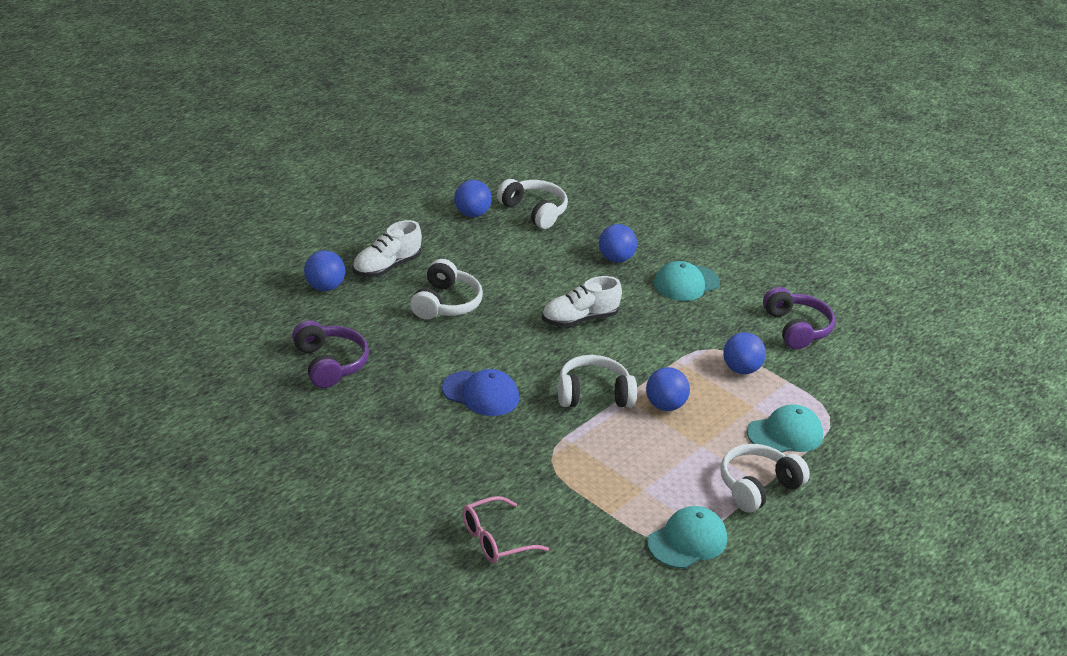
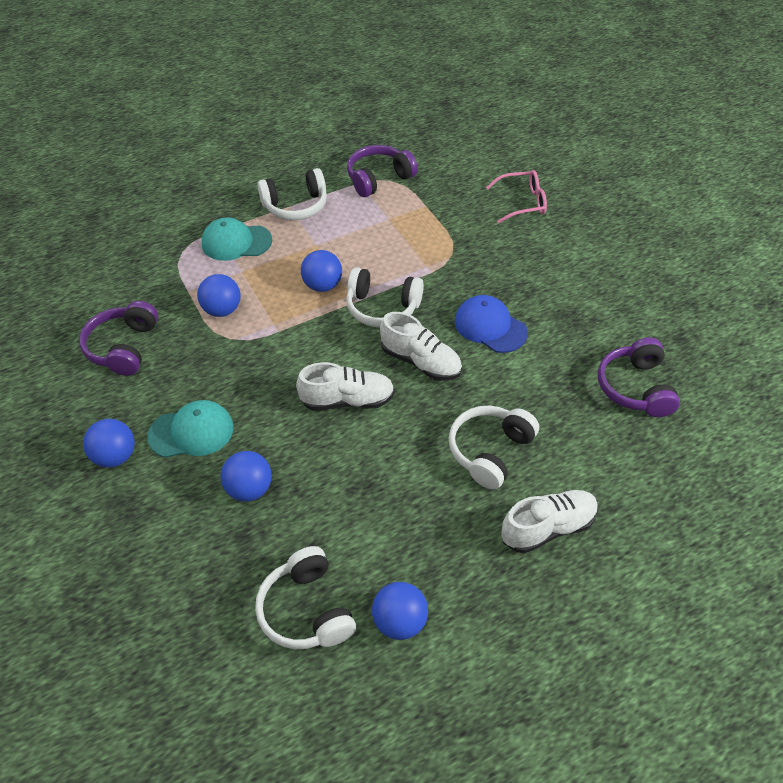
camera: 155 degrees left, 15 degrees up
blue ball [304,250,345,291] -> blue ball moved to [83,419,134,468]
turquoise cap [647,506,727,569] -> purple headphones [347,145,418,197]
none -> white shoe [380,312,462,381]

